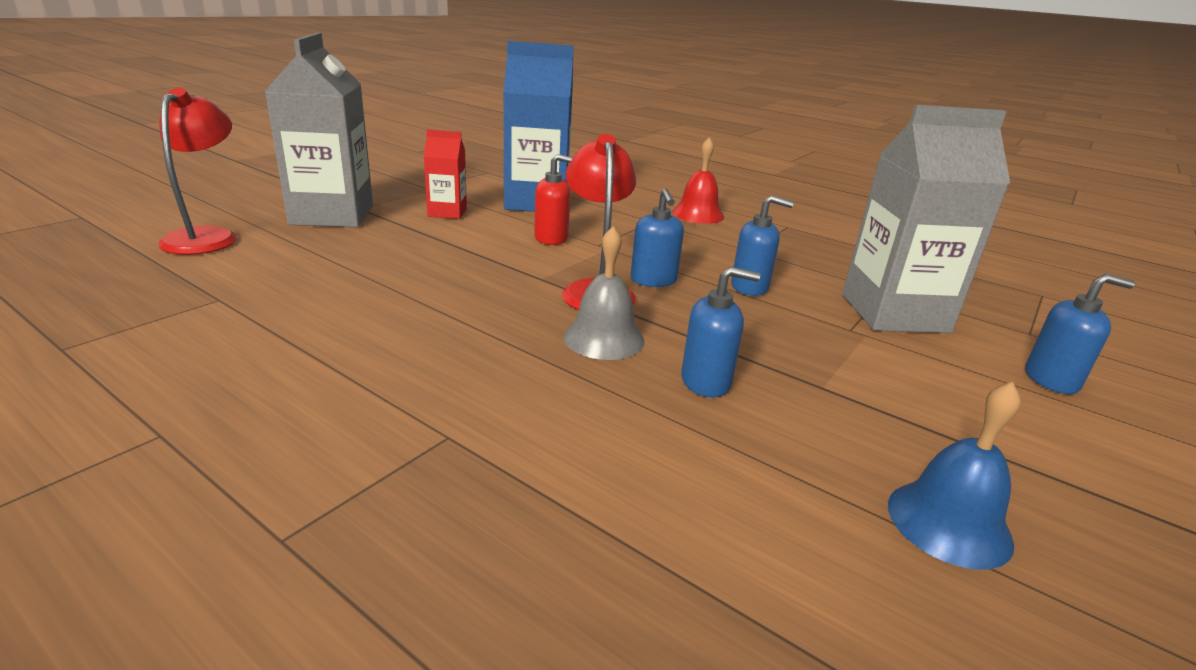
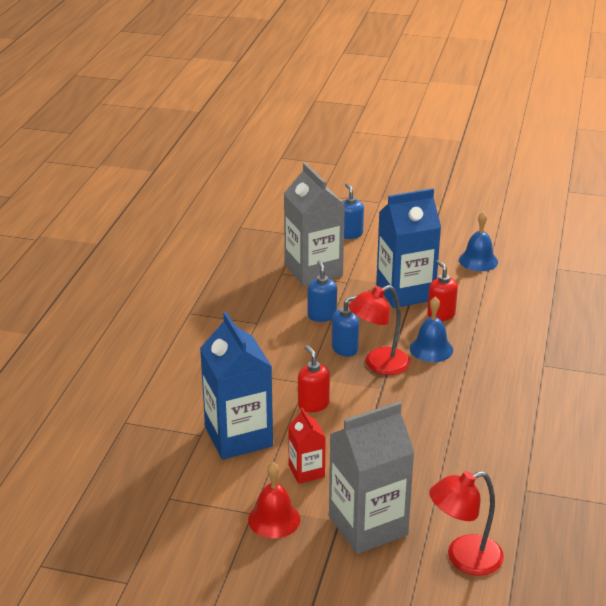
camera: 110 degrees left, 5 degrees up
grey bell [563,226,644,360] -> blue bell [410,297,453,362]
red bell [672,137,724,224] -> red bell moved to [248,462,300,538]
blue soap dispenser [681,267,760,398] -> red soap dispenser [427,260,458,321]
none -> blue carton [376,188,441,308]

